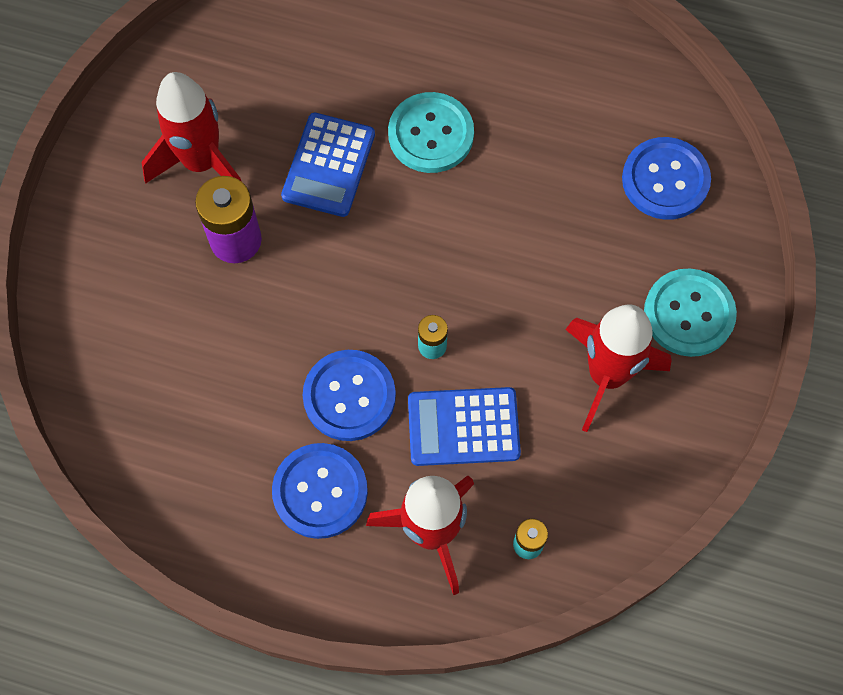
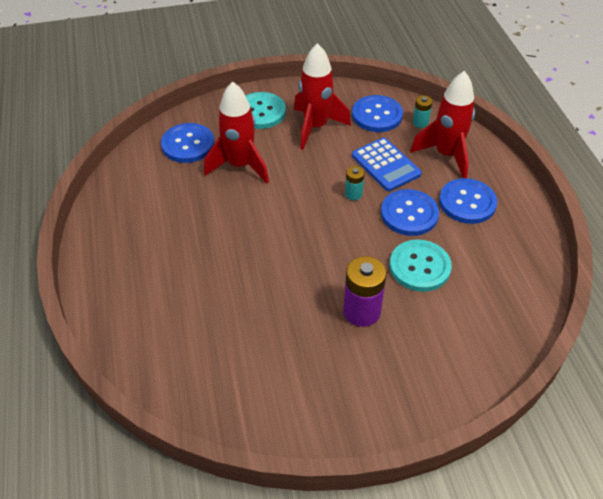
camera: 120 degrees left, 20 degrees down
red rocket [142,72,242,184] -> red rocket moved to [204,81,269,184]
blue calculator [281,113,375,217] -> none
turquoise button [388,92,474,173] -> turquoise button moved to [390,240,452,292]
none -> blue button [352,95,403,132]

